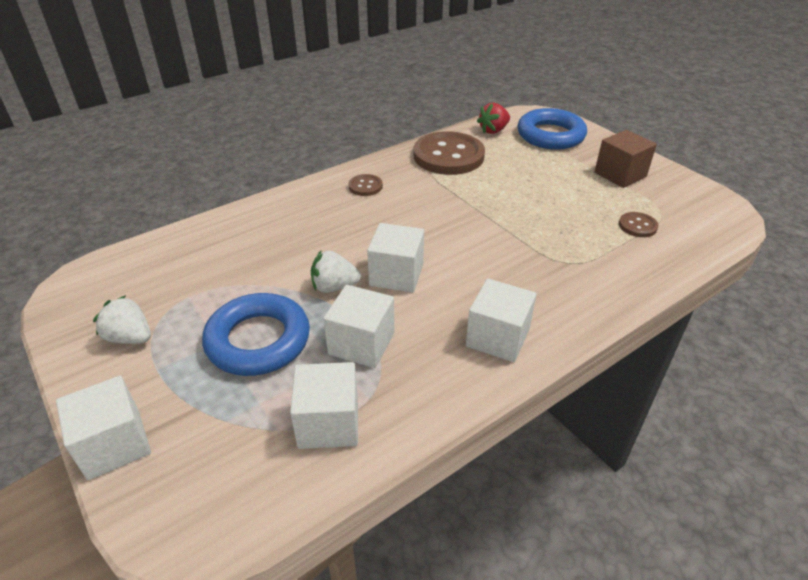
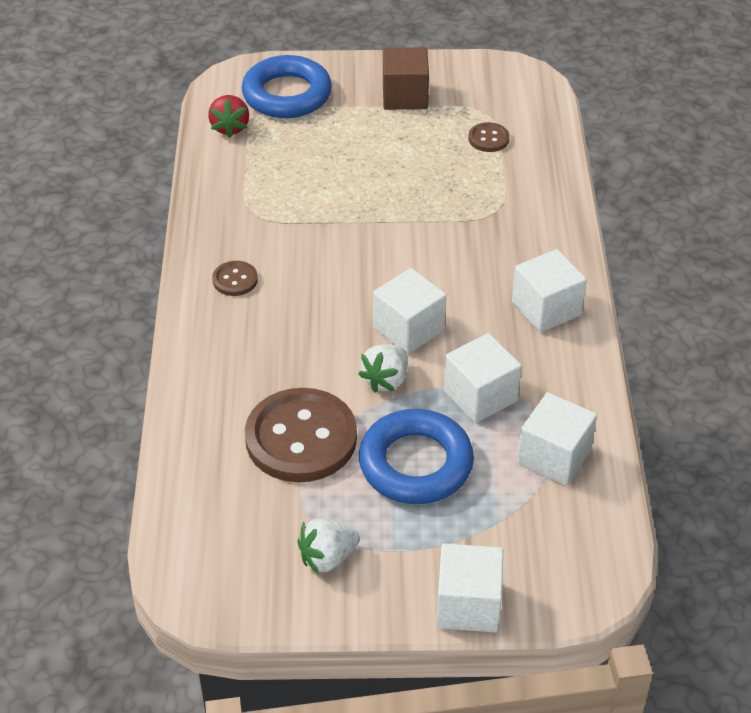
camera: 55 degrees left, 5 degrees up
brown button [413,131,485,175] -> brown button moved to [245,388,357,482]

